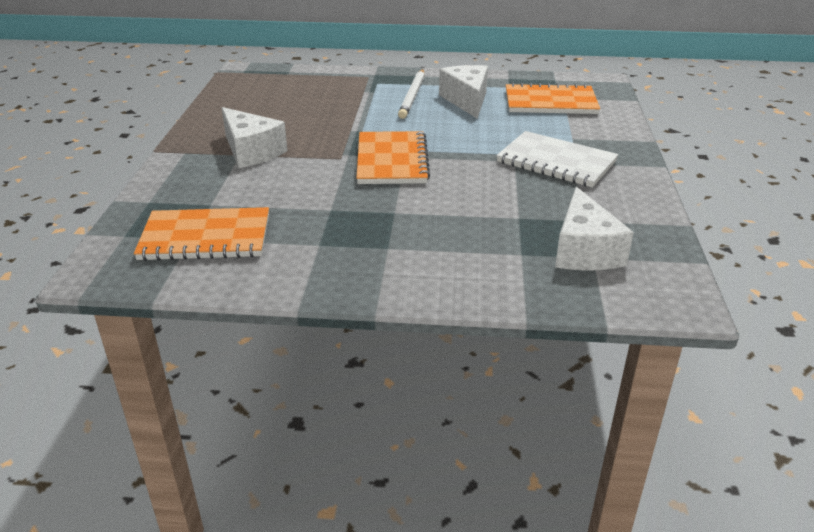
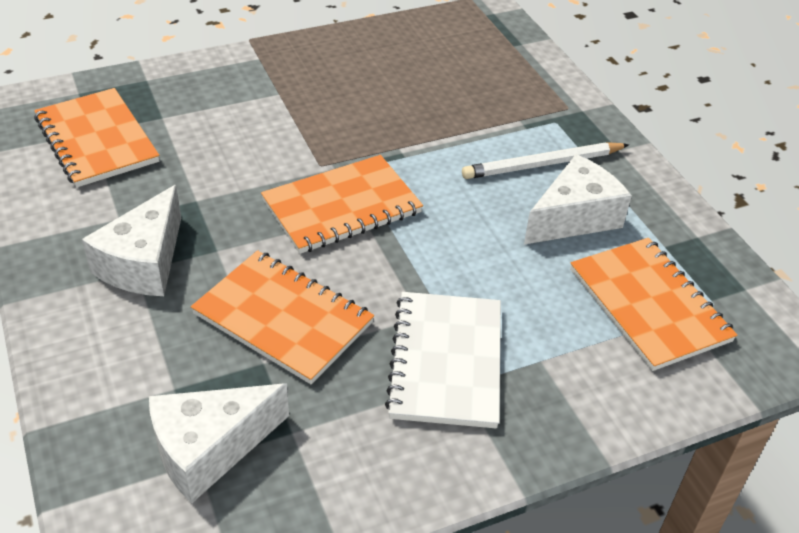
camera: 60 degrees right, 10 degrees up
white cheese [222,107,288,168] -> white cheese moved to [82,185,181,296]
none -> orange notebook [191,250,374,384]

